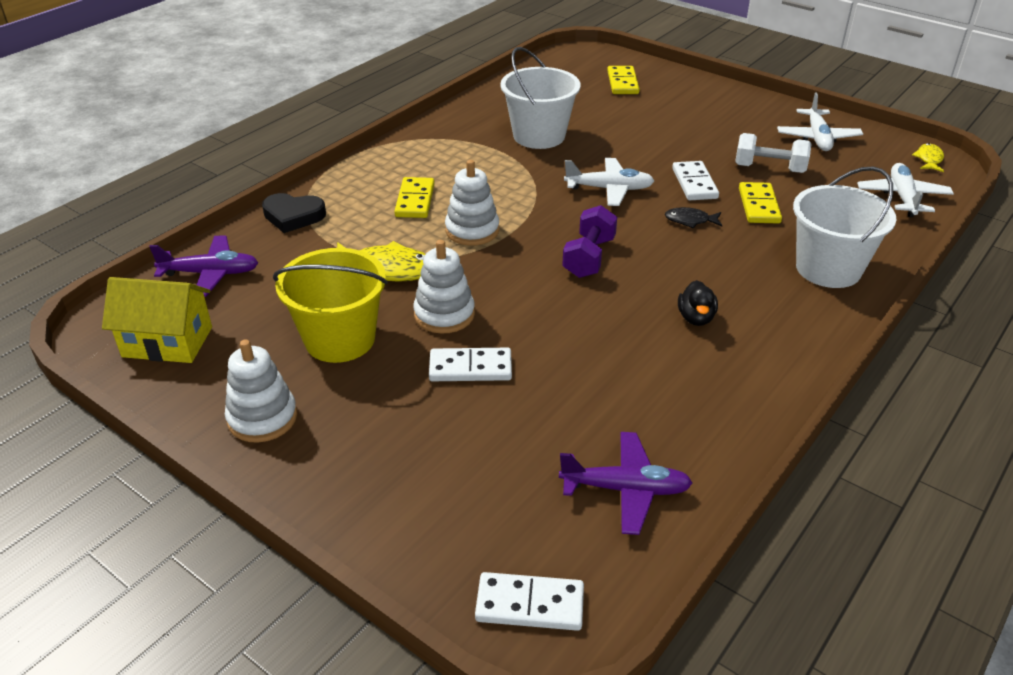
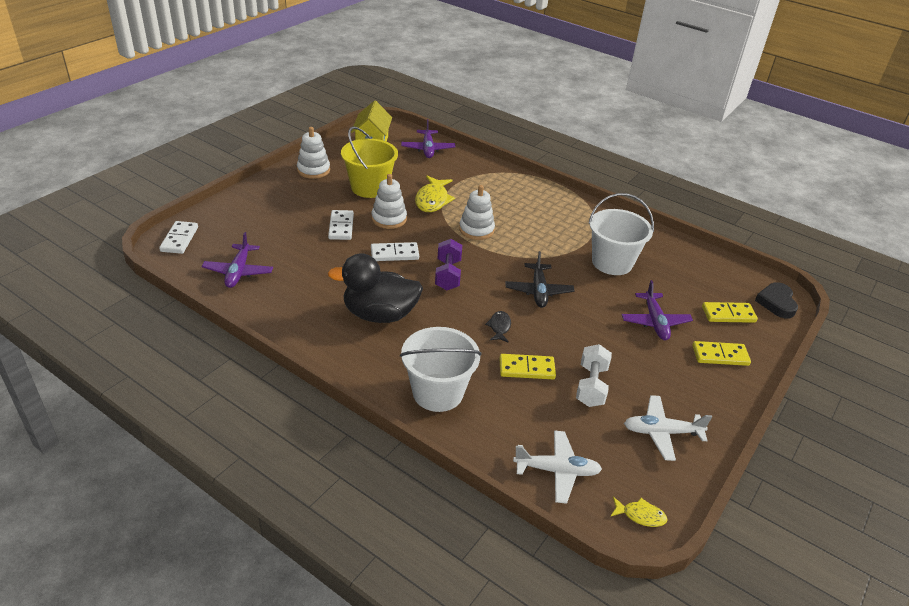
camera: 85 degrees right, 0 degrees up
black heart [262,193,326,233] -> black heart moved to [755,282,798,318]
yellow domino [394,177,435,218] -> yellow domino moved to [692,341,751,366]
purple dumbbell [562,205,617,278] -> purple dumbbell turned 75 degrees clockwise [435,239,462,290]
white plane [564,158,654,206] -> black plane [505,251,574,308]
white domino [672,161,719,200] -> white domino moved to [371,242,419,261]
black duck [678,280,718,326] -> black duck [328,254,423,323], size x2.23
none -> purple plane [621,280,693,340]

